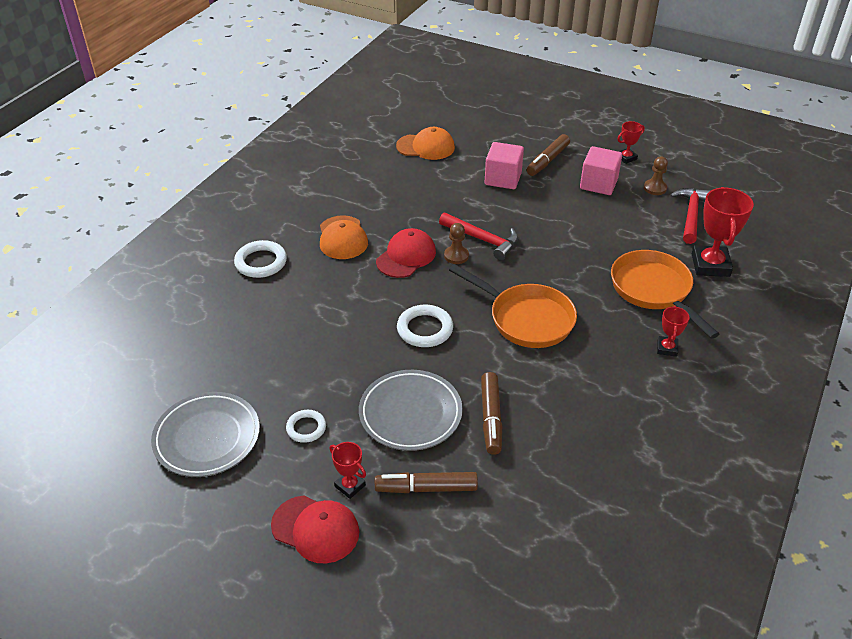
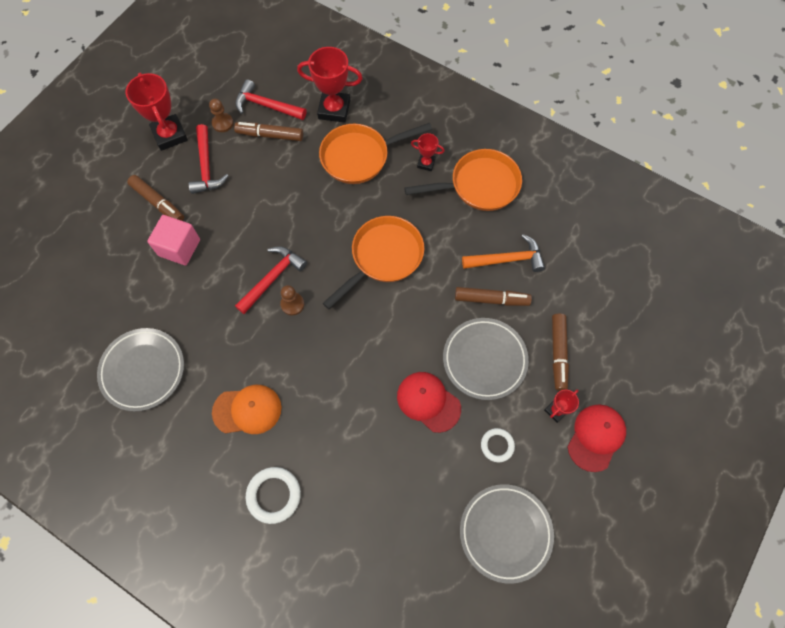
camera: 85 degrees left, 25 degrees up
red cap [376,228,436,278] -> red cap moved to [397,372,461,433]
orange cap [396,127,455,160] -> none
white ring [397,305,453,347] -> none
pink cube [580,146,622,195] -> red hammer [189,124,228,194]
red trophy [617,121,645,164] -> red trophy [126,73,188,151], size x1.91
none -> grey plate [97,328,184,411]
none -> brown marker [234,122,303,141]
none -> orange pan [404,149,522,211]
none -> orange hammer [462,234,545,272]

